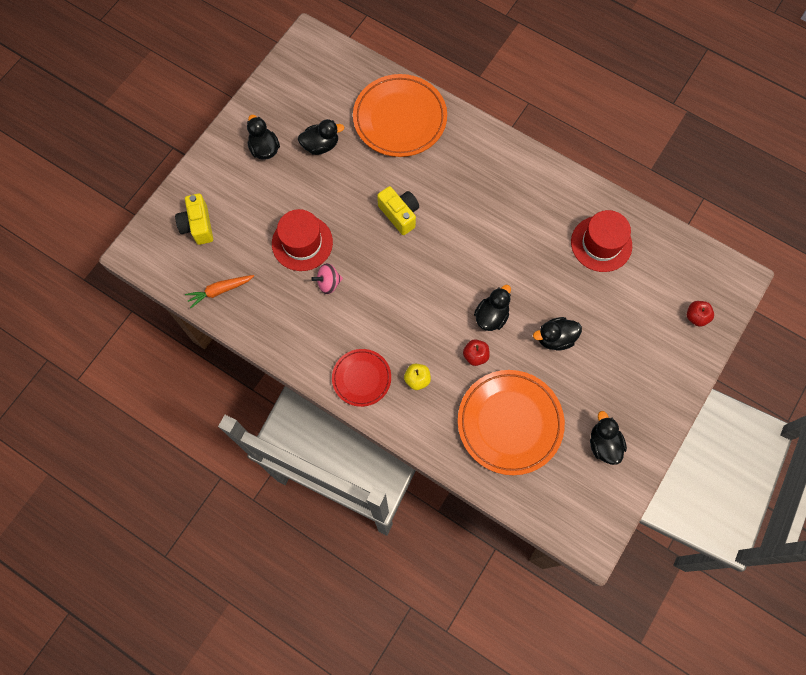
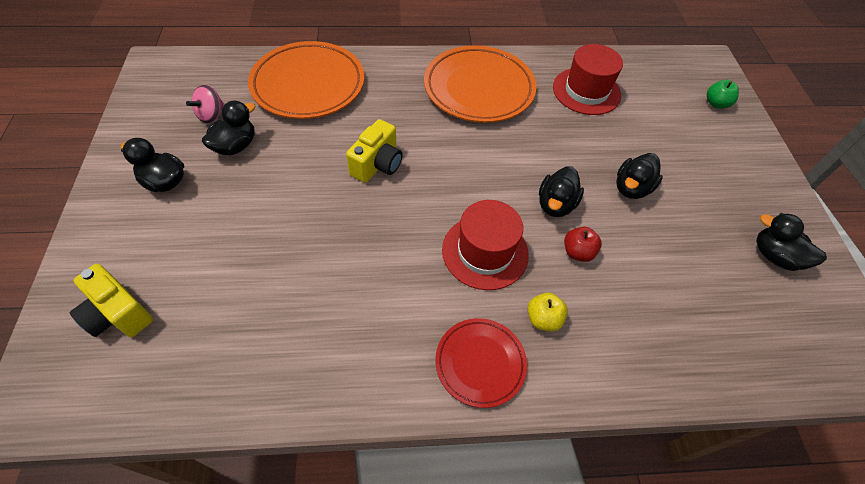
camera: 40 degrees left, 15 degrees down
orange carrot [185,275,254,308] -> none
red hat [272,209,333,271] -> red hat moved to [442,200,529,290]
pink spinning top [311,263,343,294] -> pink spinning top moved to [186,85,225,123]
yellow camera [377,186,419,235] -> yellow camera turned 105 degrees clockwise [346,119,403,183]
orange plate [458,370,565,475] -> orange plate moved to [424,45,536,123]
black duck [474,285,511,331] -> black duck turned 150 degrees counterclockwise [539,167,584,217]
red apple [687,301,714,327] -> green apple [707,80,739,109]

